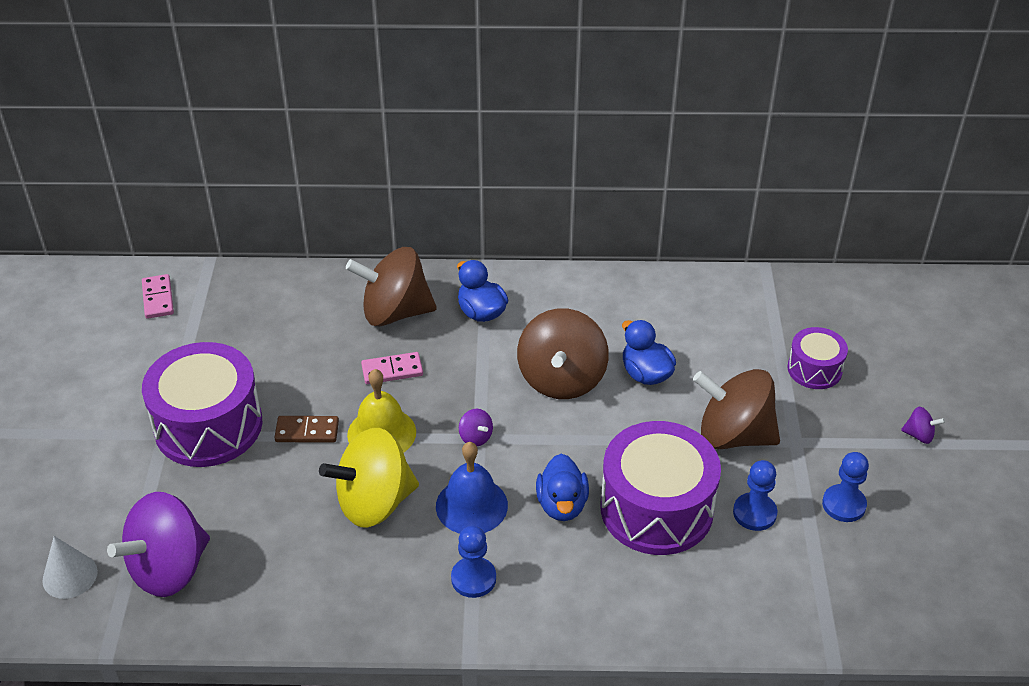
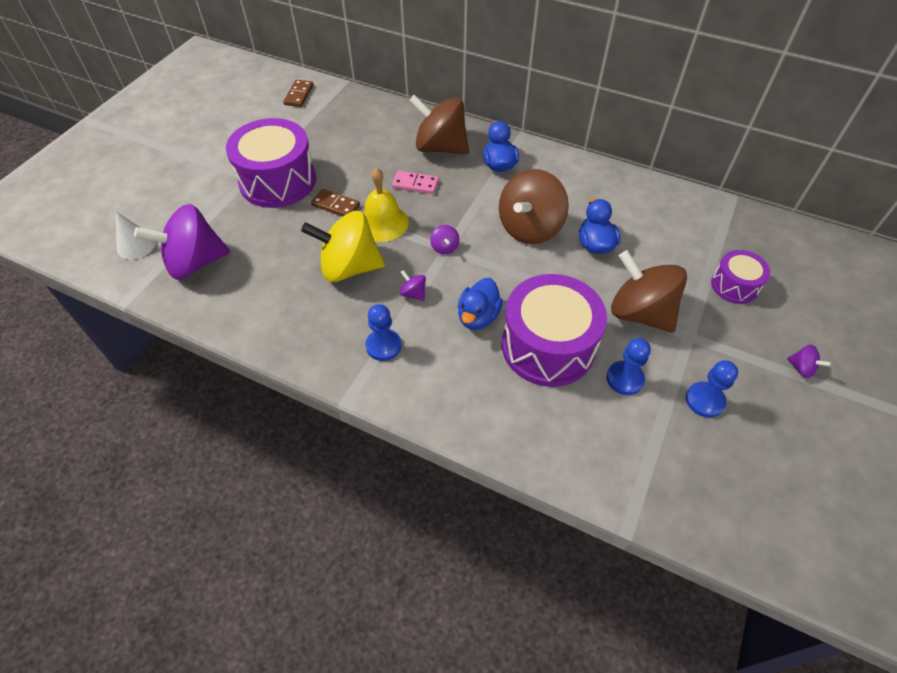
camera: 25 degrees right, 10 degrees up
pink domino [142,274,174,319] -> brown domino [283,80,313,107]
blue bell [436,442,508,534] -> purple spinning top [400,270,426,301]

